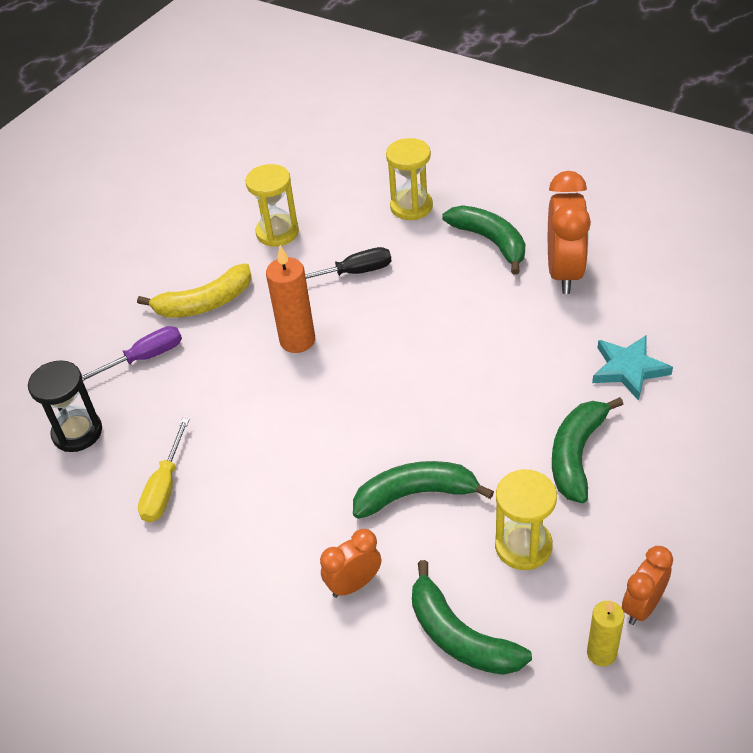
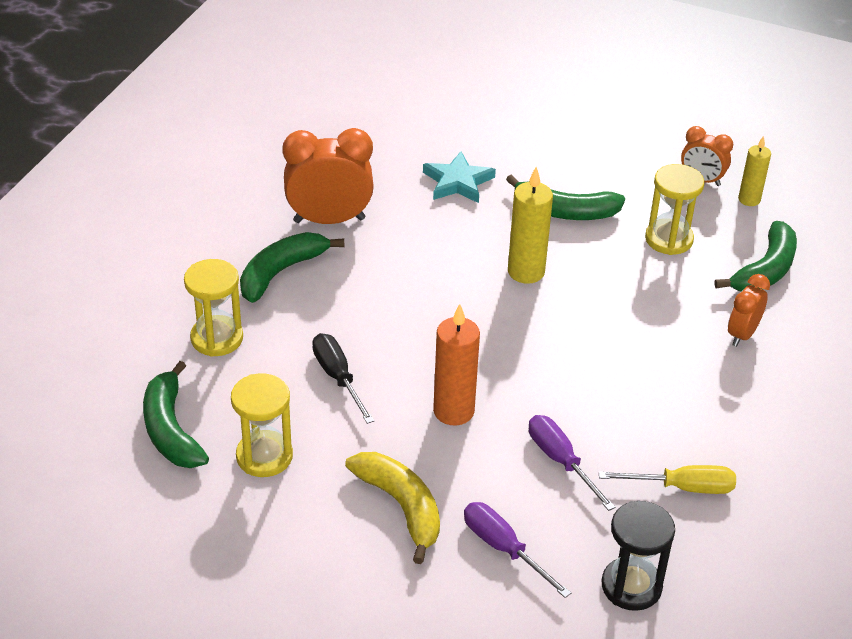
camera: 105 degrees left, 5 degrees down
orange clock [320,529,381,598] -> orange clock turned 75 degrees clockwise [728,274,770,347]
green banana [353,461,494,519] -> green banana moved to [143,361,209,468]
none -> yellow candle [508,167,553,284]
none -> purple screwdriver [529,415,615,511]

